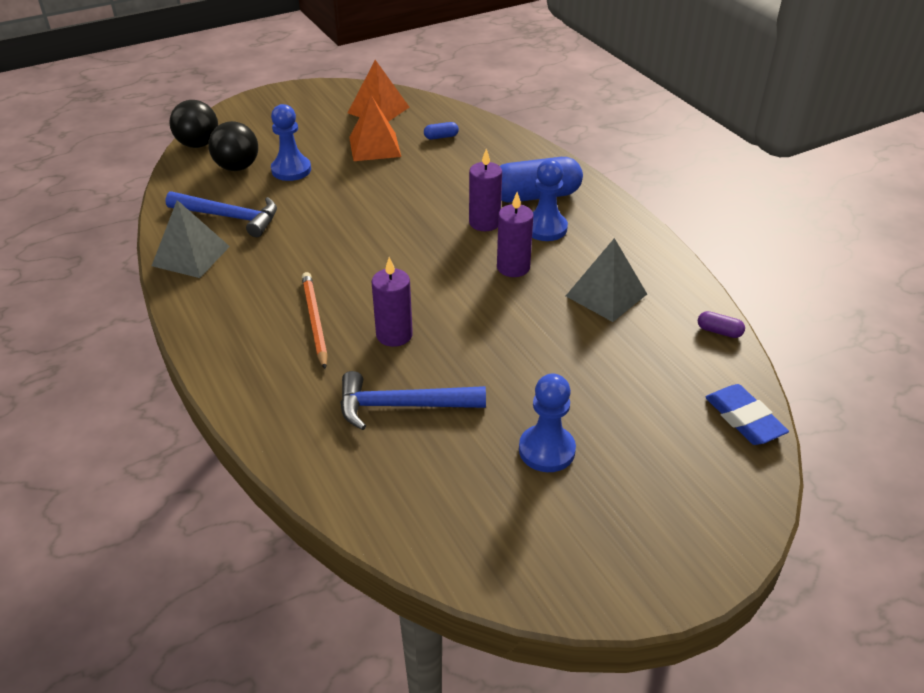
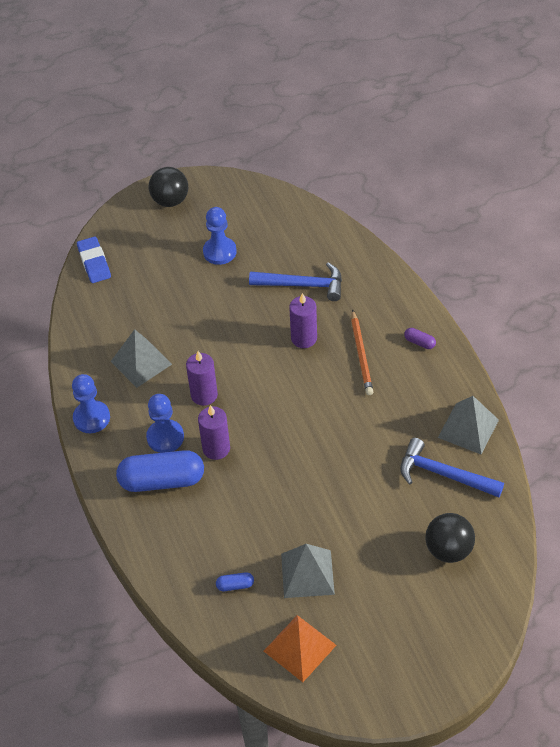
camera: 170 degrees left, 10 degrees up
black ball [169,100,218,148] -> black ball moved to [149,167,188,207]
blue pawn [271,104,311,181] -> blue pawn moved to [72,374,110,433]
orange pyramid [349,95,401,161] -> grey pyramid [281,544,335,598]
purple capsule [698,311,745,338] -> purple capsule moved to [404,328,436,349]

